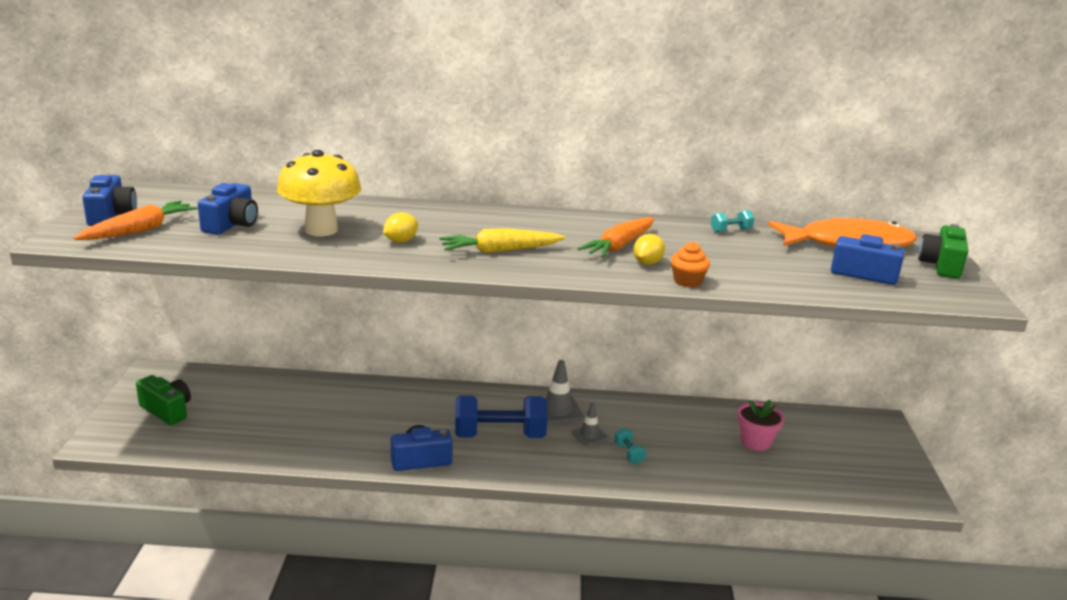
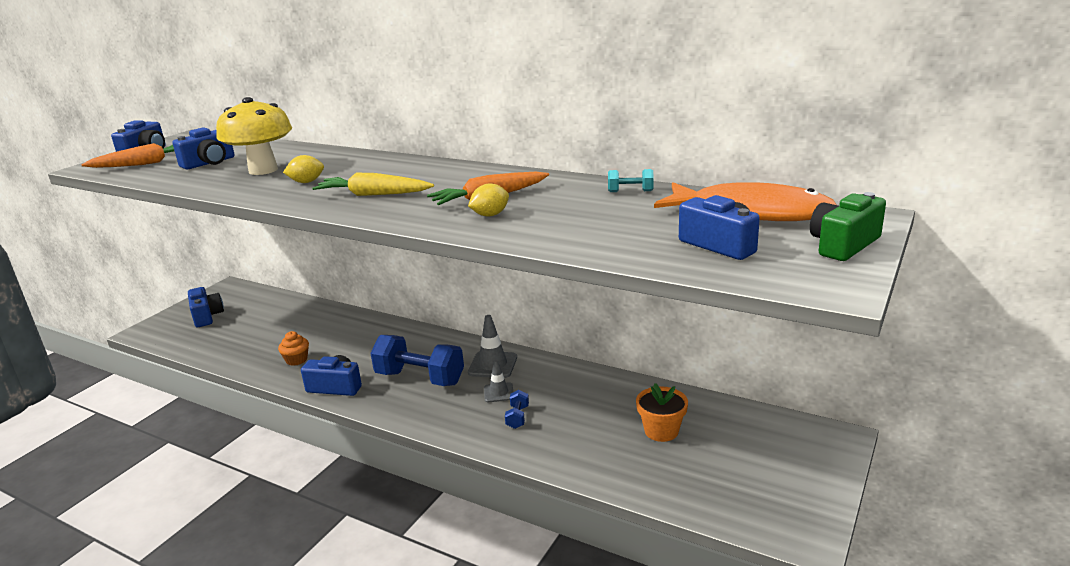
camera: 30 degrees right, 0 degrees up
green camera [136,375,191,425] -> blue camera [188,287,224,327]
turquoise dumbbell [614,428,646,465] -> blue dumbbell [505,390,529,429]
orange cupcake [671,242,710,287] -> orange cupcake moved to [278,331,309,366]
pink flower pot [738,400,785,451] -> orange flower pot [636,383,688,442]

